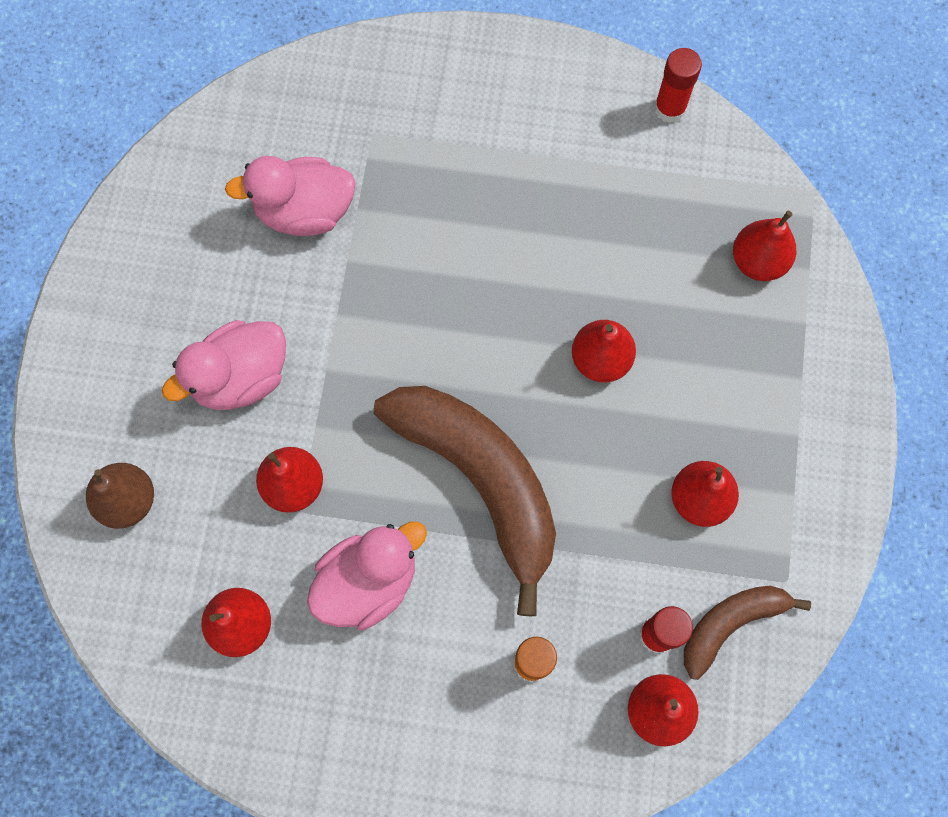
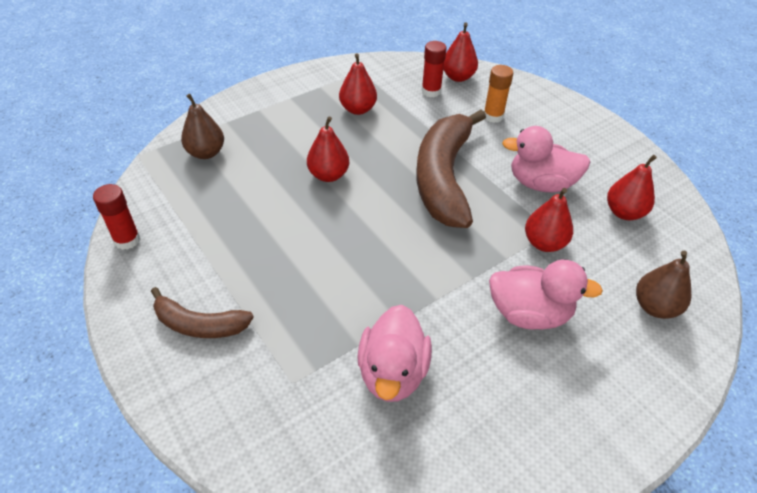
camera: 135 degrees left, 25 degrees down
pink duck [225,156,356,236] -> pink duck turned 60 degrees clockwise [357,305,432,402]
brown banana [684,586,811,680] -> brown banana moved to [151,287,254,338]
red pear [733,211,796,281] -> brown pear [181,94,224,159]

